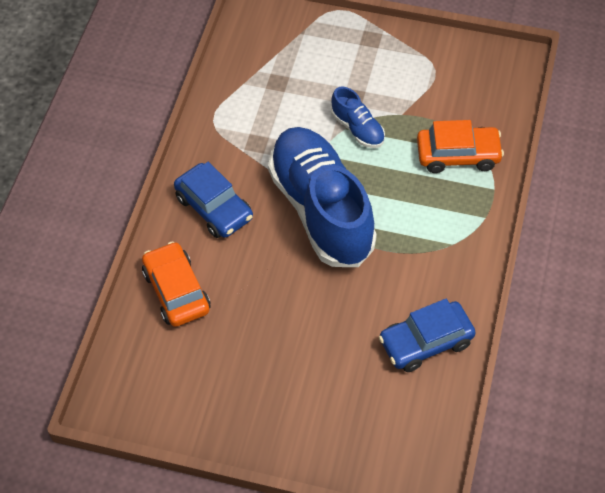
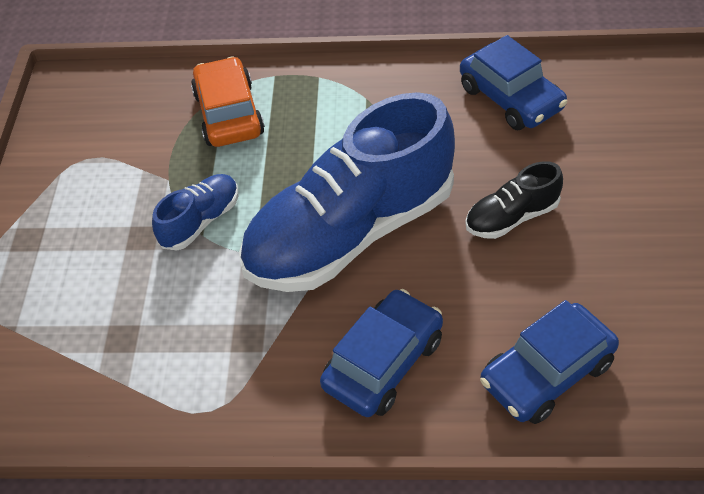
camera: 100 degrees left, 5 degrees down
orange car [142,241,211,327] -> blue car [480,300,619,424]
none -> black shoe [465,161,563,239]

